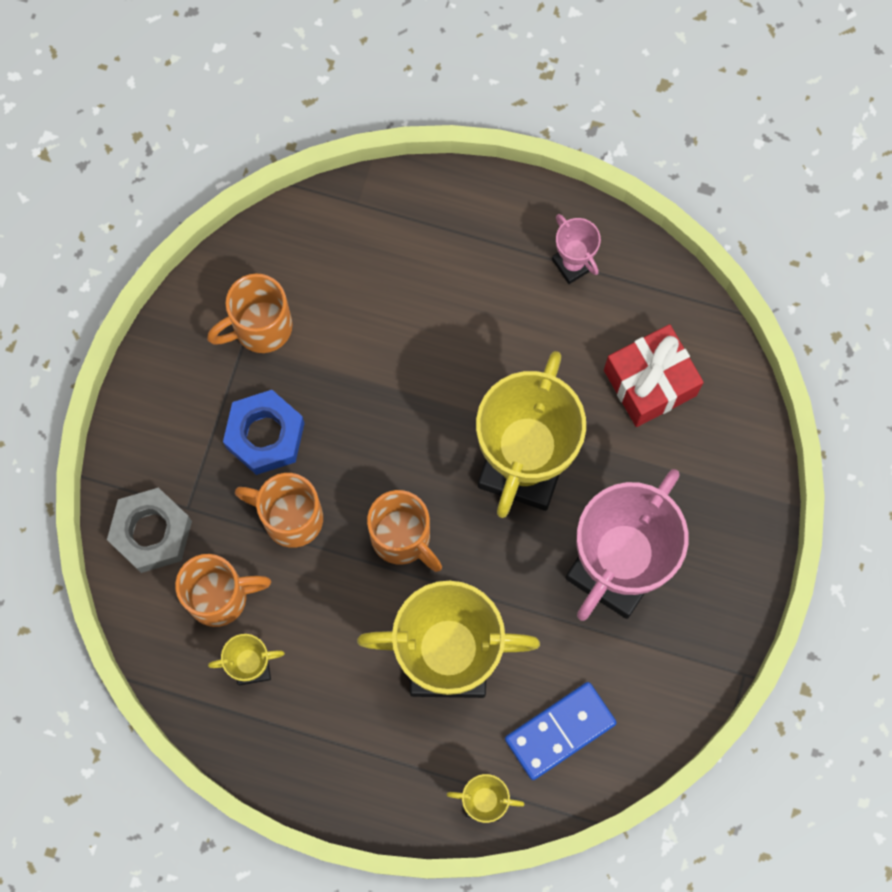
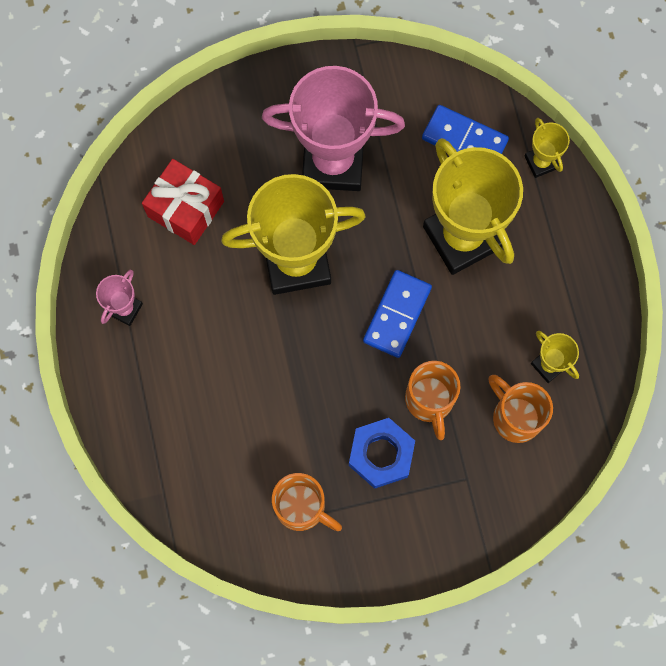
camera: 120 degrees left, 0 degrees up
grey nut [107,487,192,573] -> none
orange mug [367,490,442,572] -> blue domino [363,270,432,358]

